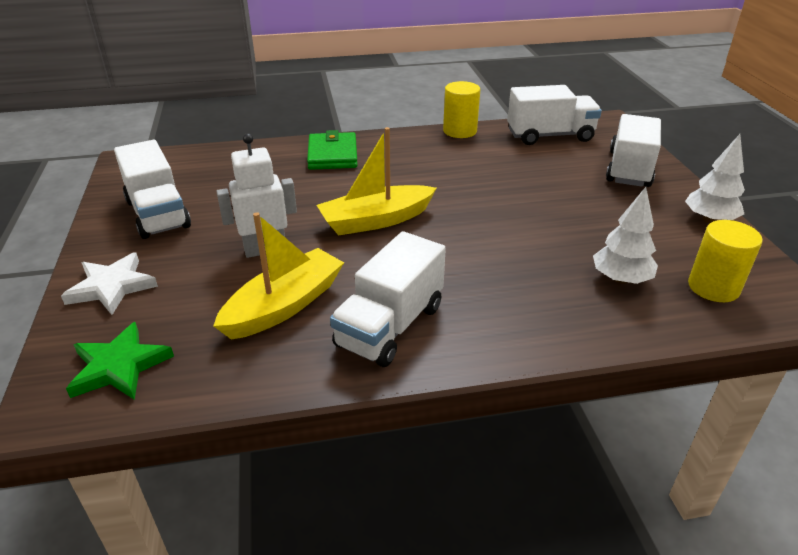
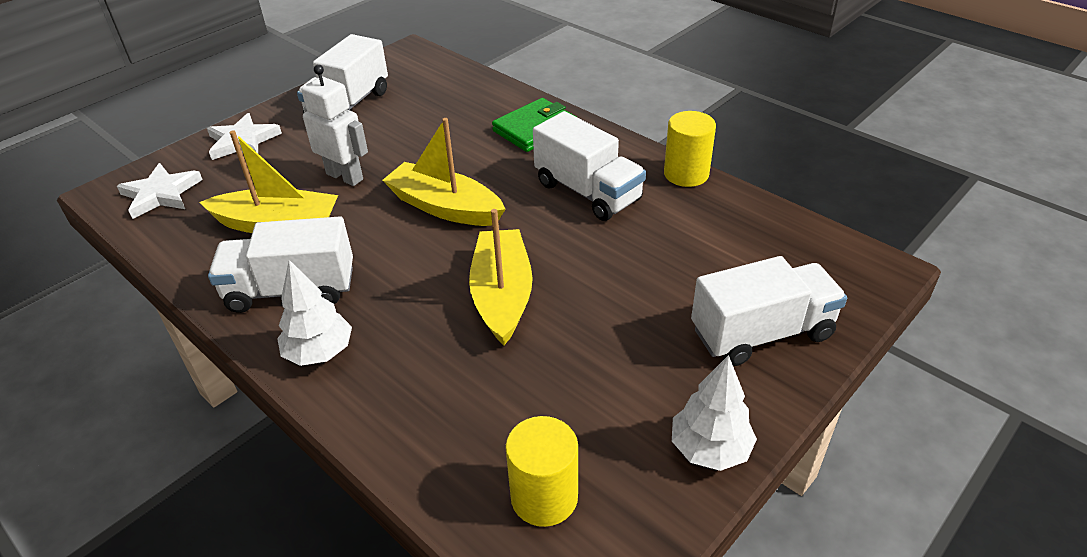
camera: 55 degrees right, 5 degrees up
green star [66,322,174,400] -> white star [117,163,203,219]
white truck [507,85,602,145] -> white truck moved to [533,111,646,221]
white tree [593,187,658,284] -> white tree moved to [277,260,352,366]
none -> yellow boat [469,209,533,346]

